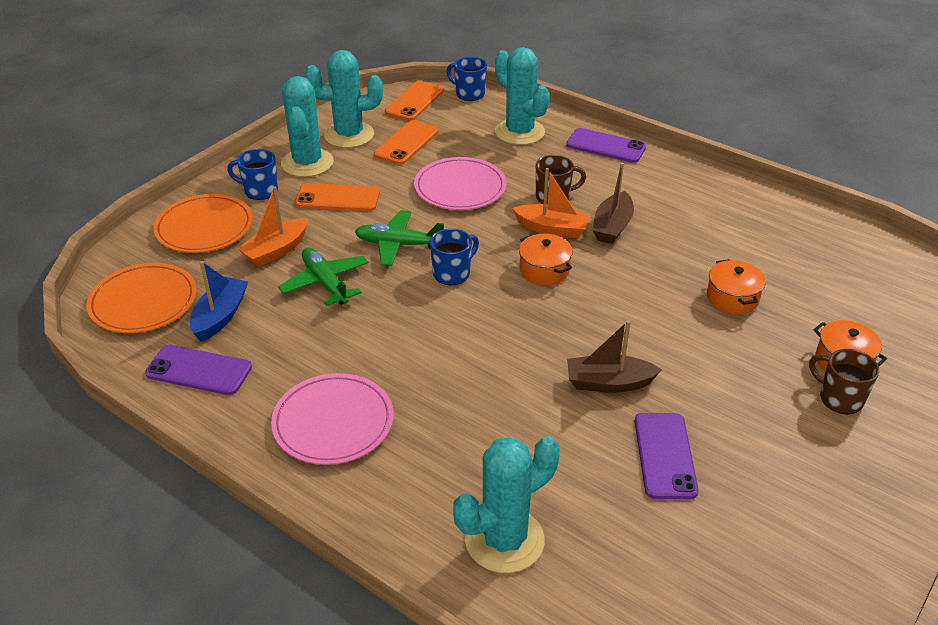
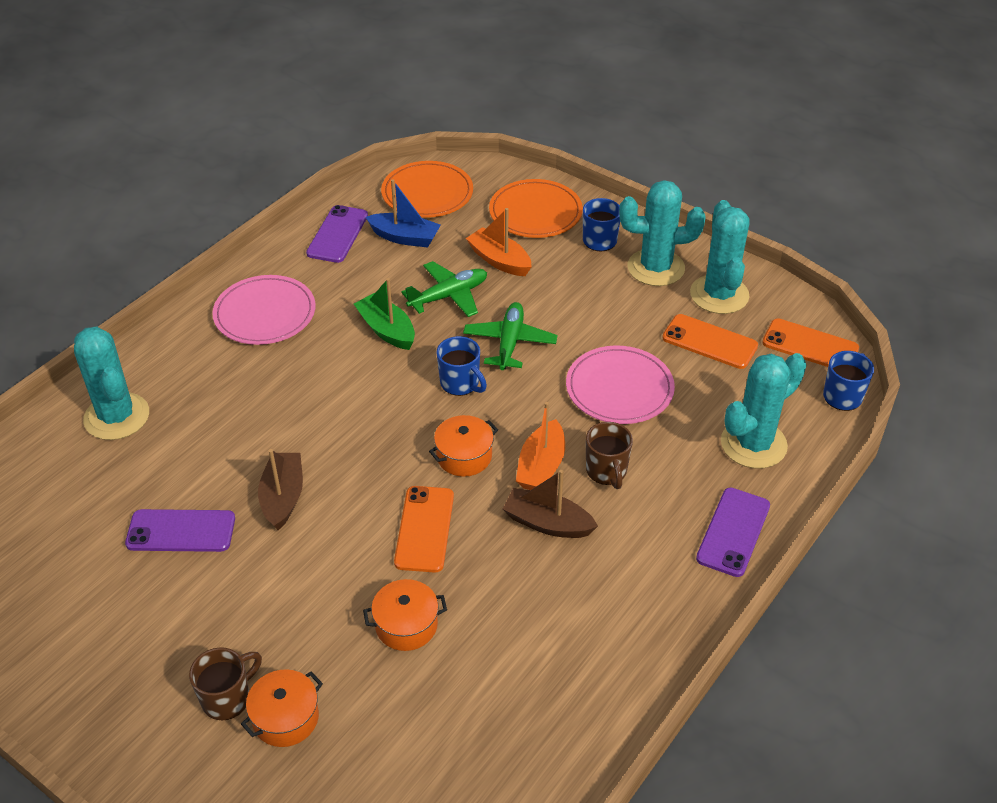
camera: 90 degrees right, 5 degrees up
orange phone [295,183,380,211] -> orange phone moved to [394,486,454,573]
none -> green boat [354,278,415,350]

